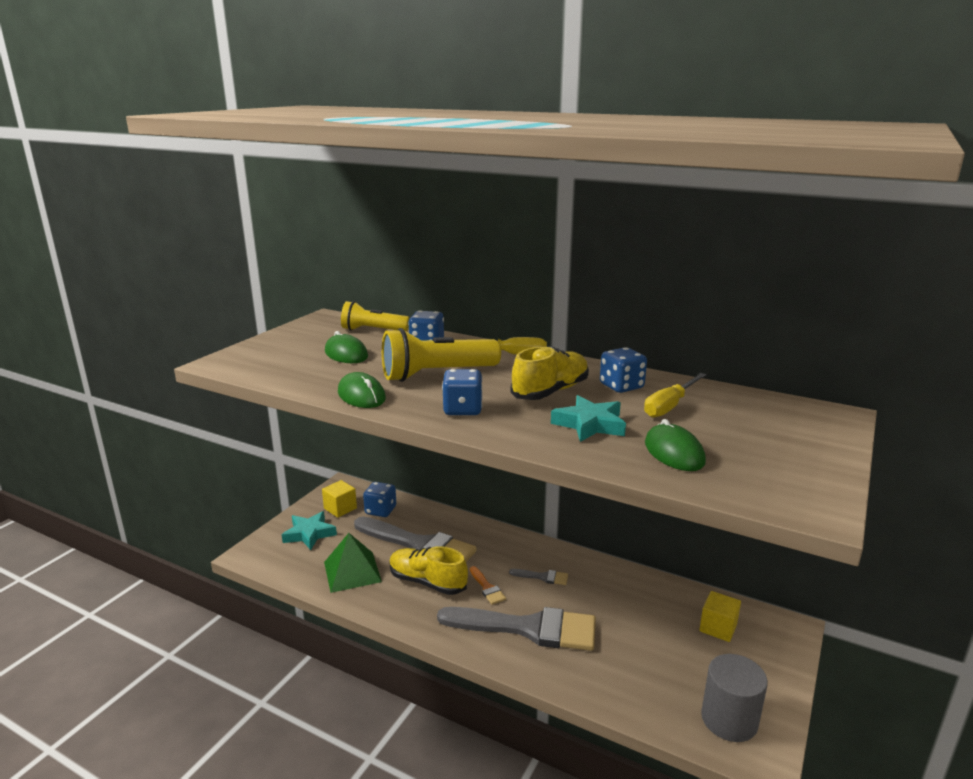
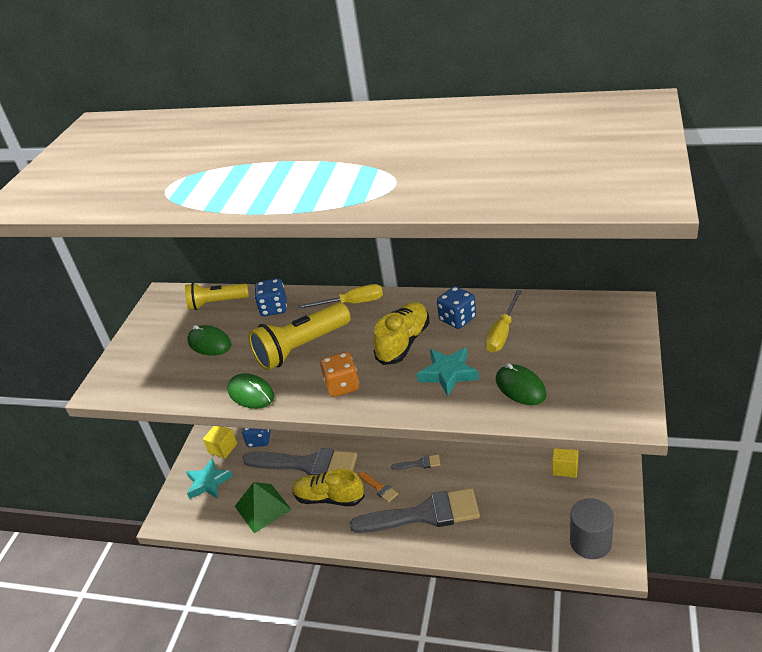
camera: 10 degrees left, 15 degrees up
blue dice [442,369,483,415] -> orange dice [320,352,359,397]

